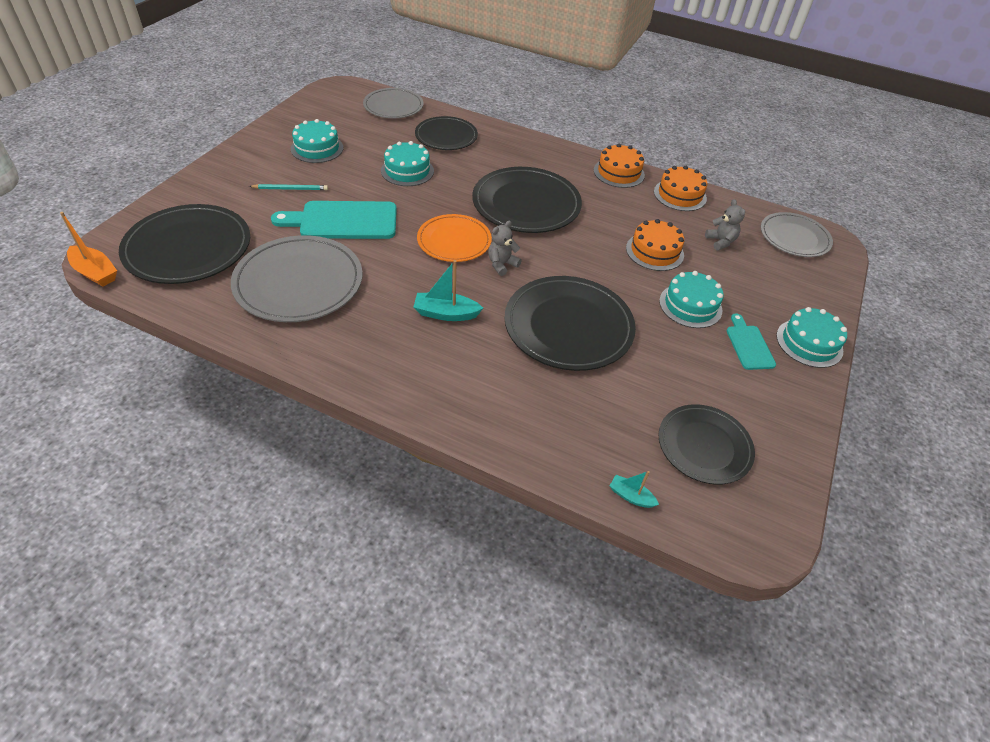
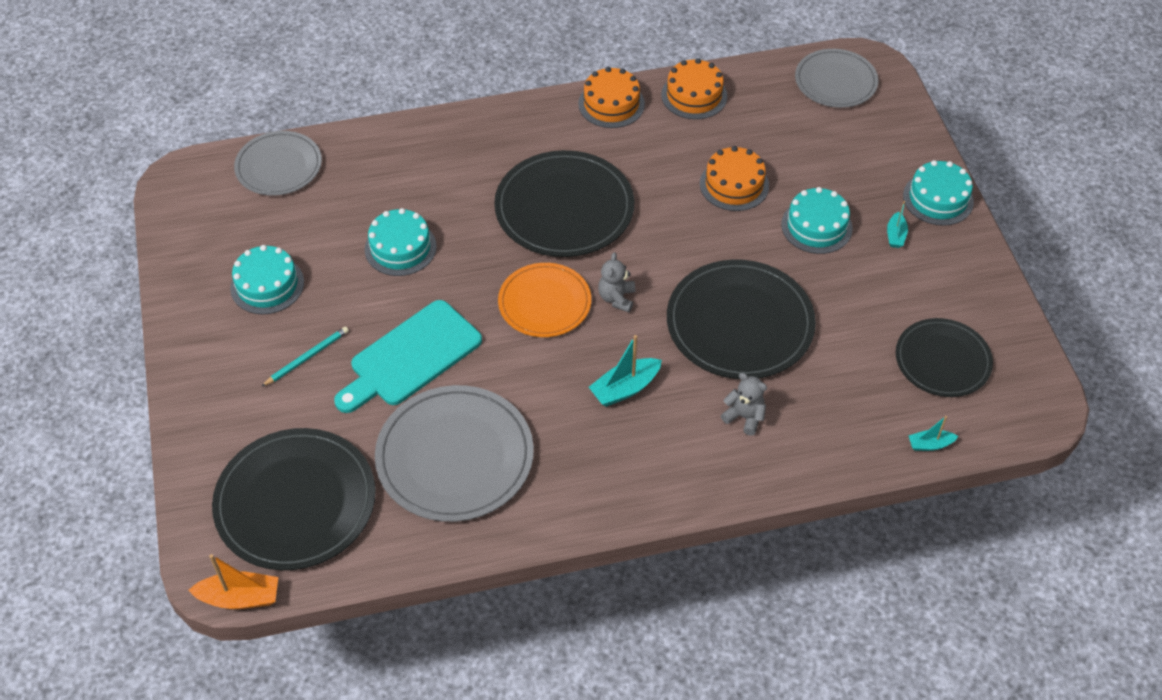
camera: 35 degrees left, 5 degrees up
black plate [415,116,478,150] -> none
grey teddy bear [705,199,745,250] -> grey teddy bear moved to [721,373,767,436]
turquoise cutting board [726,313,776,370] -> turquoise boat [887,201,908,248]

